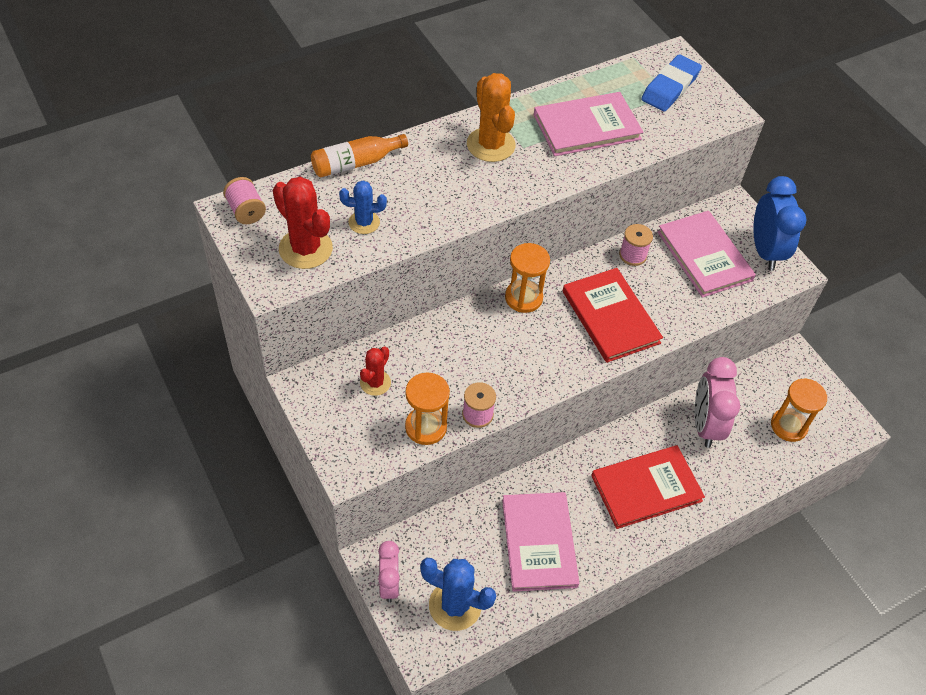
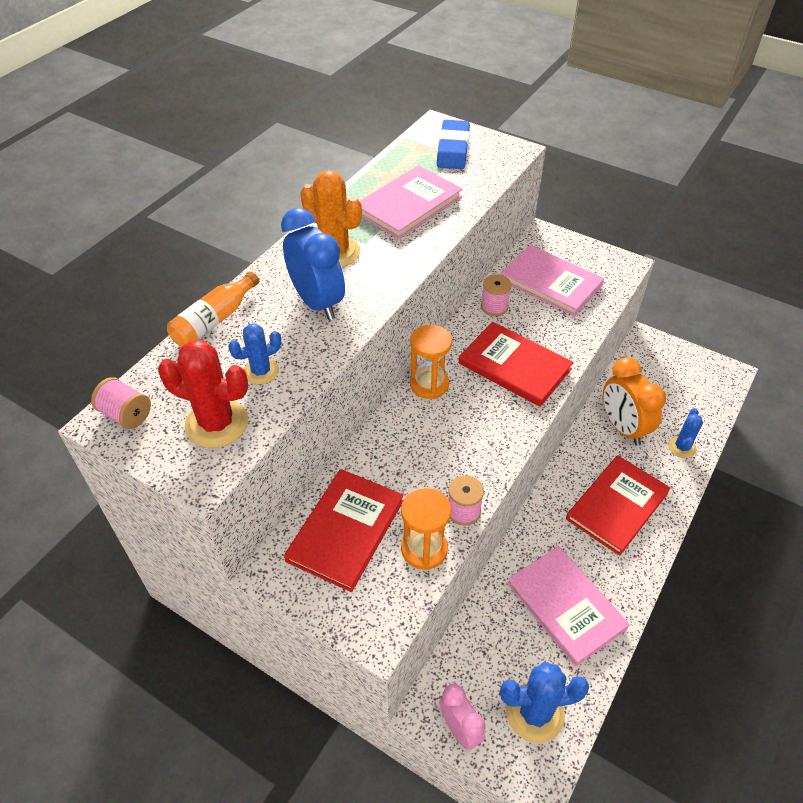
camera: 25 degrees left, 5 degrees down
red cactus [360,346,391,396] -> red book [284,469,404,592]
pink clock [695,357,740,448] -> orange clock [603,357,666,446]
blue clock [753,176,807,271] -> blue clock moved to [281,208,345,320]
orange hourglass [771,379,827,442] -> none
none -> blue cactus [668,408,703,458]

